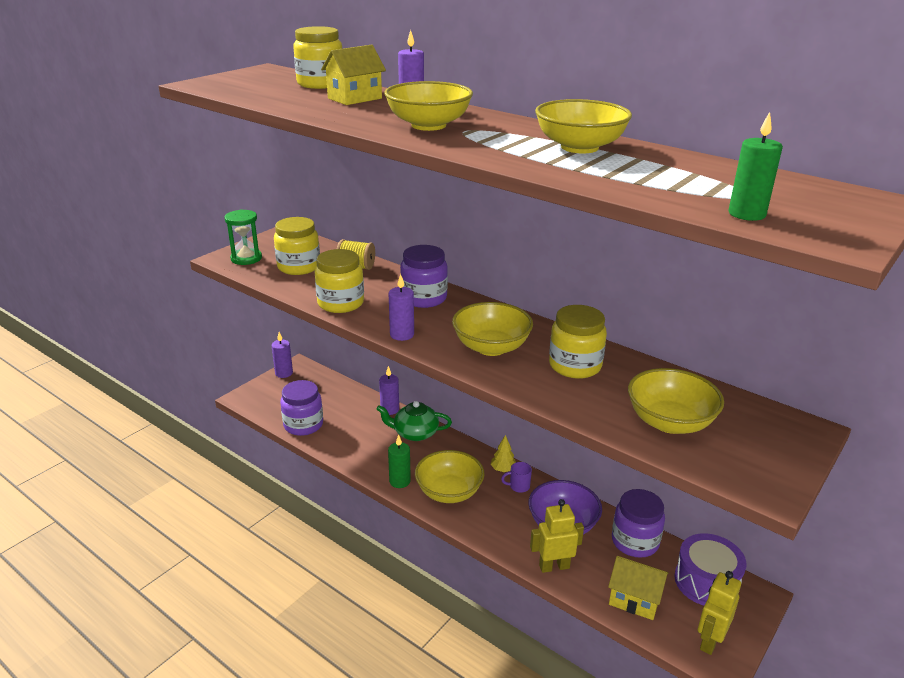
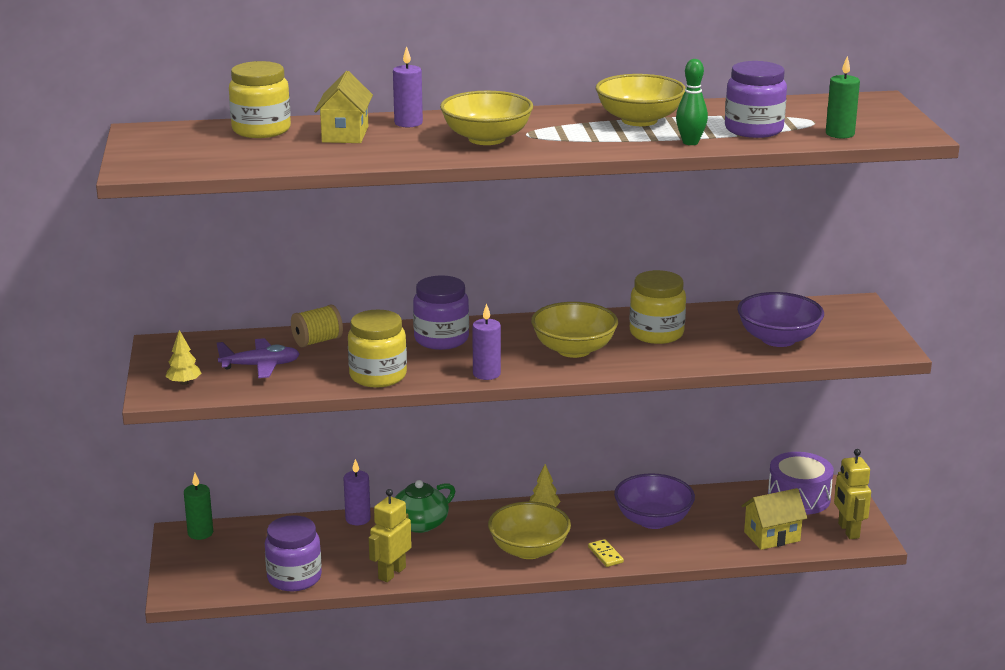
camera: 45 degrees left, 5 degrees down
green hourglass [224,209,262,265] -> yellow tree [165,330,201,385]
purple candle [272,332,293,378] -> none
yellow jar [274,217,320,275] -> purple plane [217,338,300,378]
green candle [388,435,411,488] -> green candle moved to [184,473,213,540]
purple mug [501,462,532,493] -> none
yellow robot [530,499,584,573] -> yellow robot moved to [369,489,412,582]
purple jar [612,489,665,558] -> purple jar moved to [725,61,787,138]
yellow bowl [628,368,724,434] -> purple bowl [737,292,824,347]
none -> yellow domino [588,539,624,567]
none -> green bowling pin [676,59,708,145]

